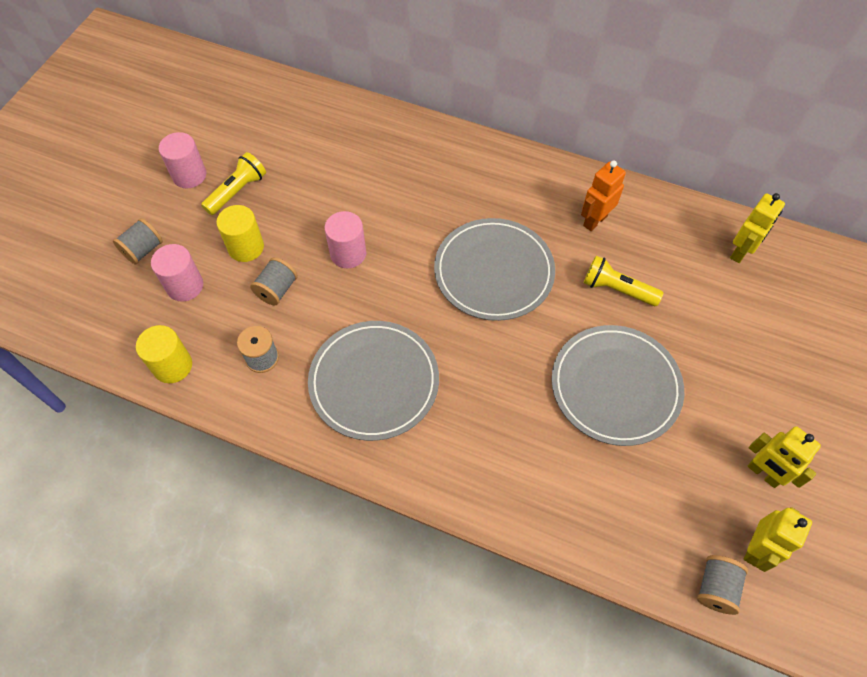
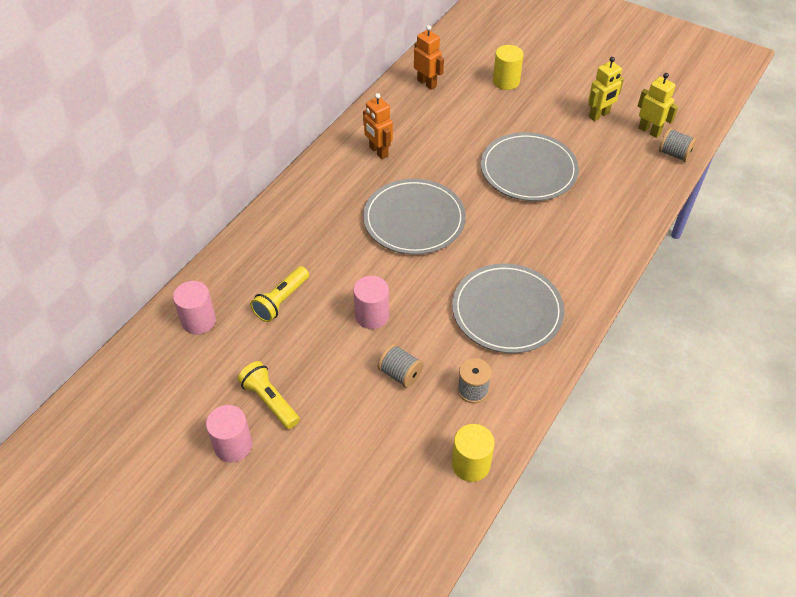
camera: 80 degrees left, 10 degrees down
grey spool [113,218,163,264] -> none
pink cylinder [151,244,203,302] -> pink cylinder moved to [173,281,216,335]
yellow cylinder [216,205,264,262] -> yellow cylinder moved to [493,45,524,90]
yellow flashlight [583,256,664,306] -> yellow flashlight moved to [250,266,309,322]
yellow robot [730,193,785,263] -> orange robot [414,25,444,90]

